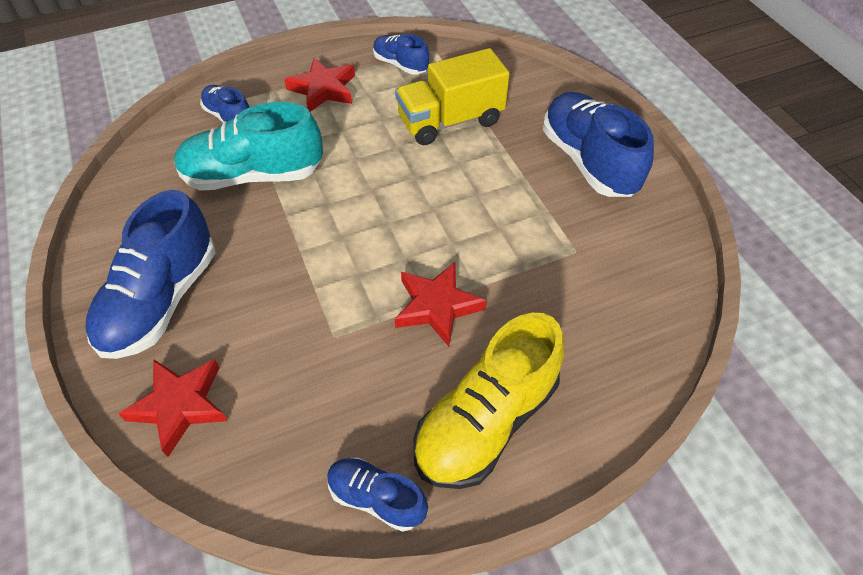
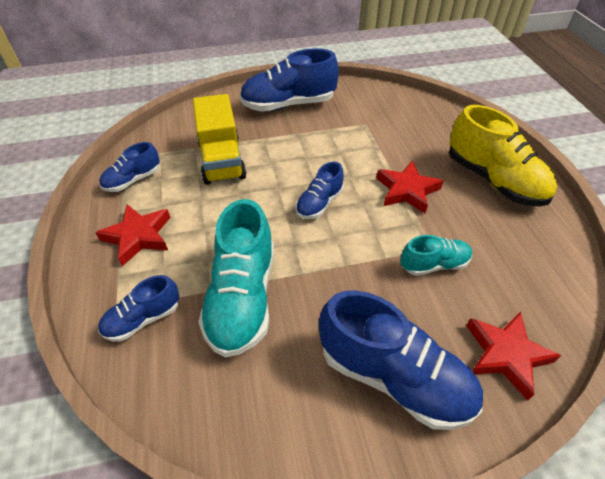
camera: 80 degrees left, 5 degrees down
blue shoe [327,458,428,532] -> blue shoe moved to [296,162,344,219]
none -> turquoise shoe [400,235,472,276]

